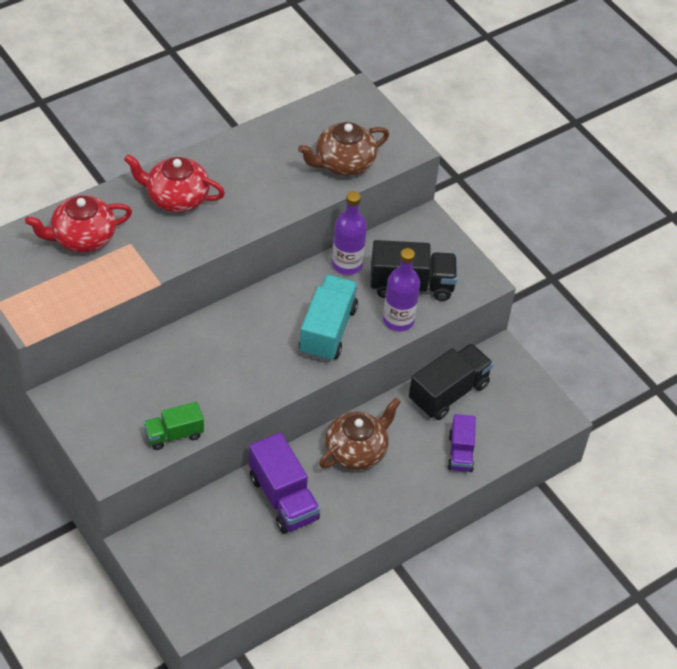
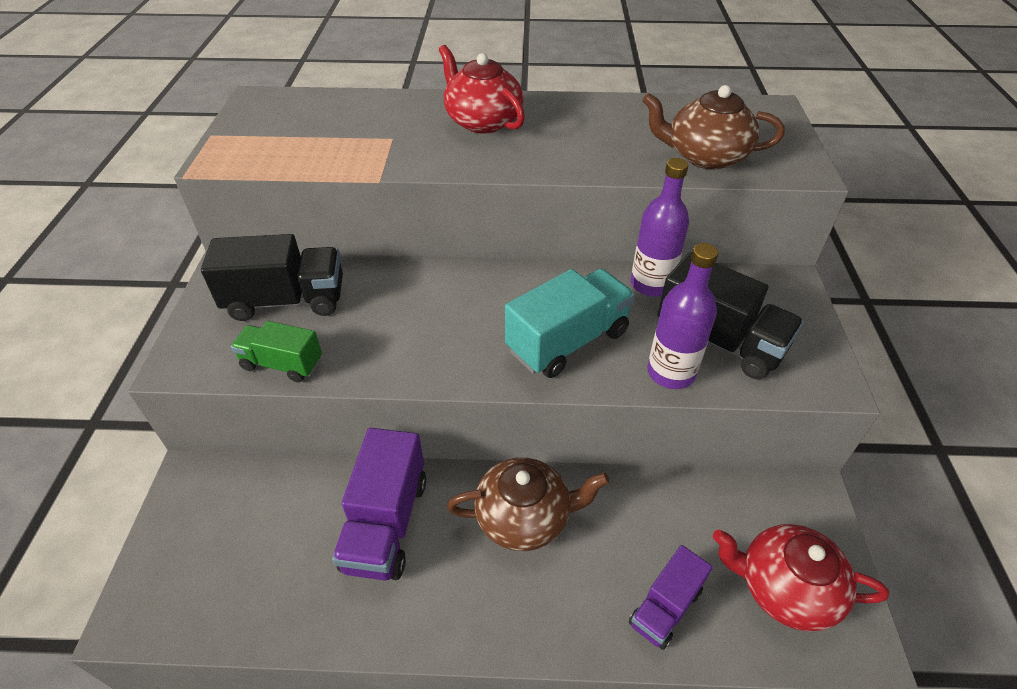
camera: 40 degrees right, 5 degrees down
red teapot [25,195,132,253] -> red teapot moved to [713,524,889,631]
black truck [409,343,493,420] -> black truck moved to [201,234,343,321]

